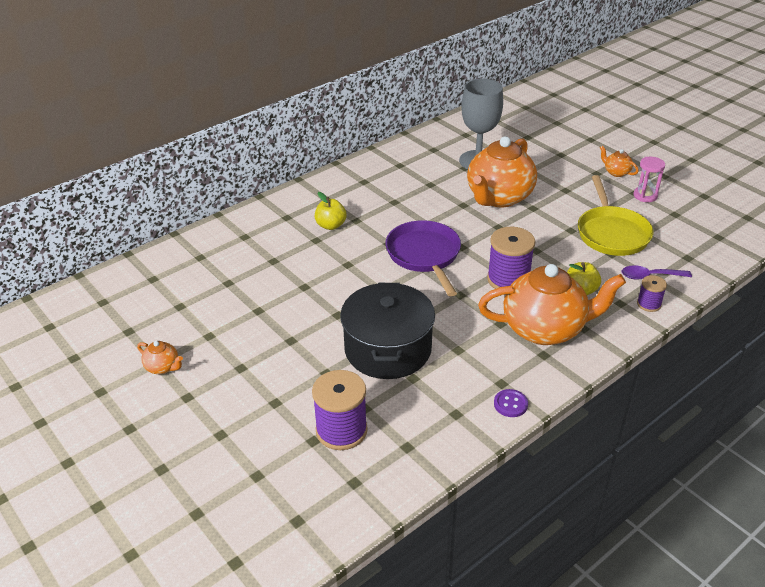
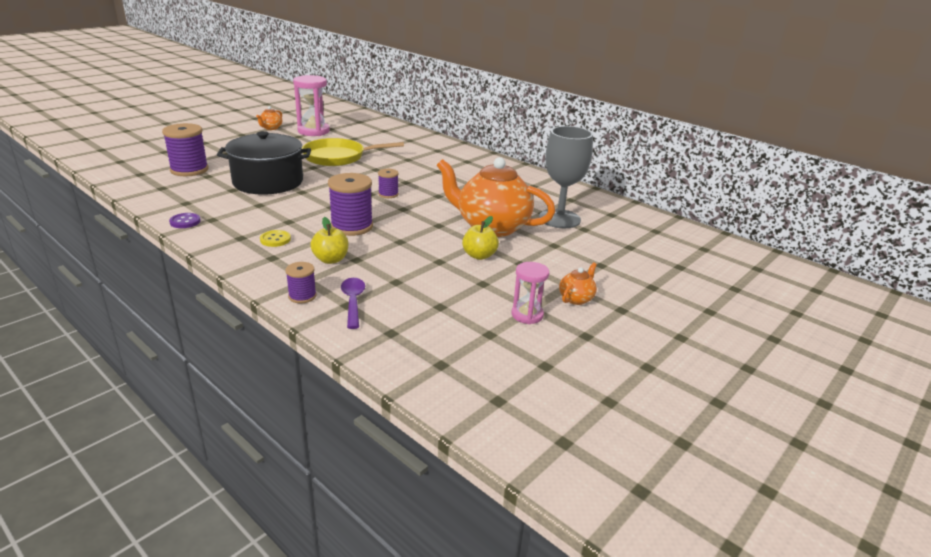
camera: 80 degrees right, 10 degrees down
yellow apple [315,192,347,230] -> yellow apple moved to [462,216,499,260]
purple pan [386,220,461,297] -> purple spool [378,169,399,198]
orange teapot [478,264,626,345] -> yellow button [260,230,291,247]
yellow pan [578,175,654,256] -> yellow pan moved to [302,138,404,166]
none -> pink hourglass [293,75,330,136]

